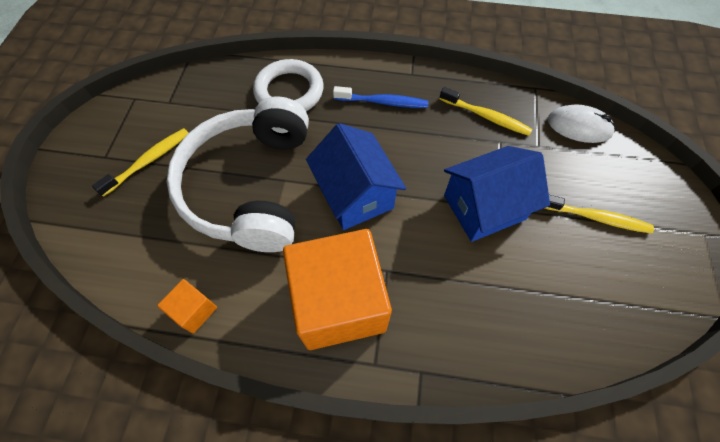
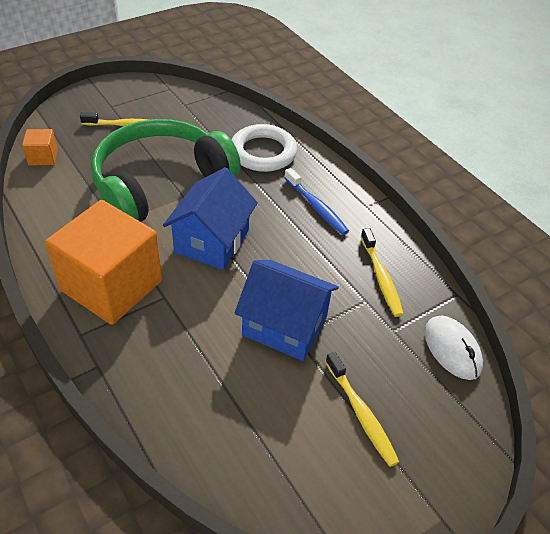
camera: 45 degrees right, 15 degrees down
orange cube [157,279,217,334] -> orange cube moved to [22,129,58,165]
white headphones [167,96,309,252] -> green headphones [91,119,241,222]

